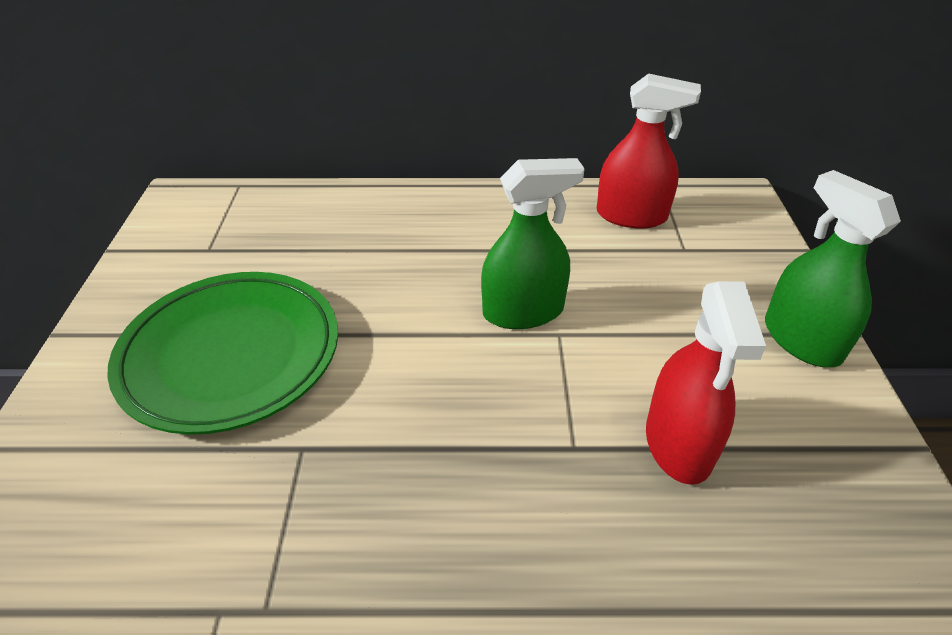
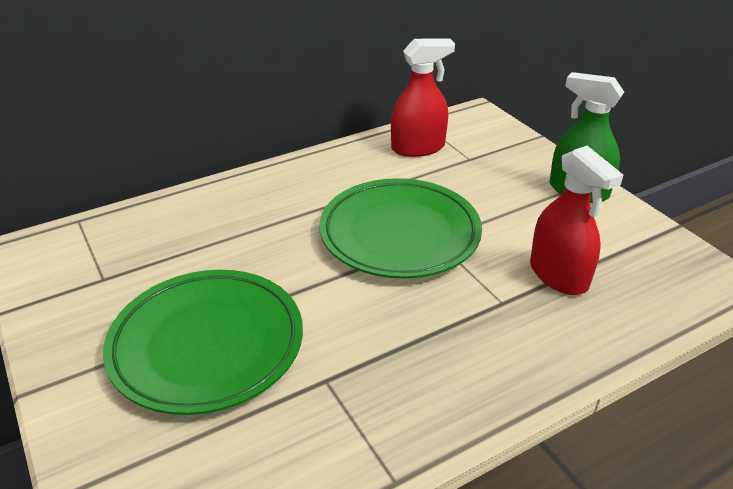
camera: 30 degrees left, 5 degrees down
green spray bottle [481,158,585,329] -> green plate [319,178,482,279]

